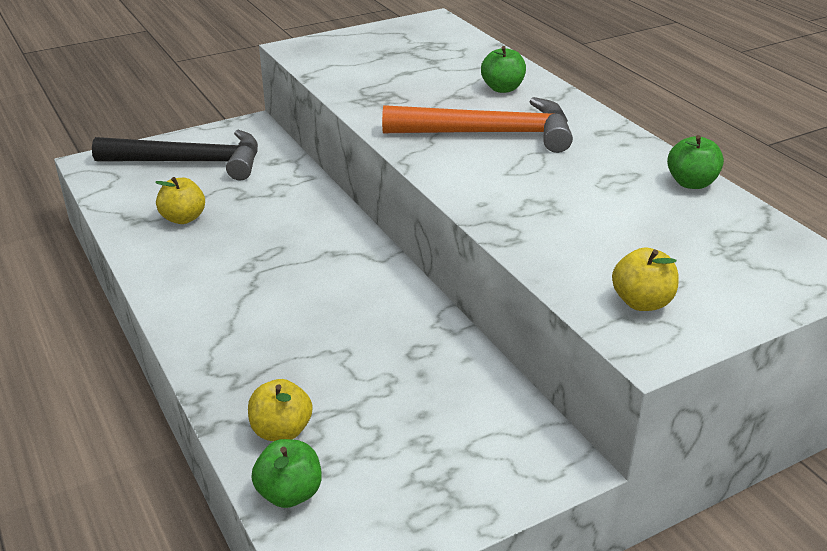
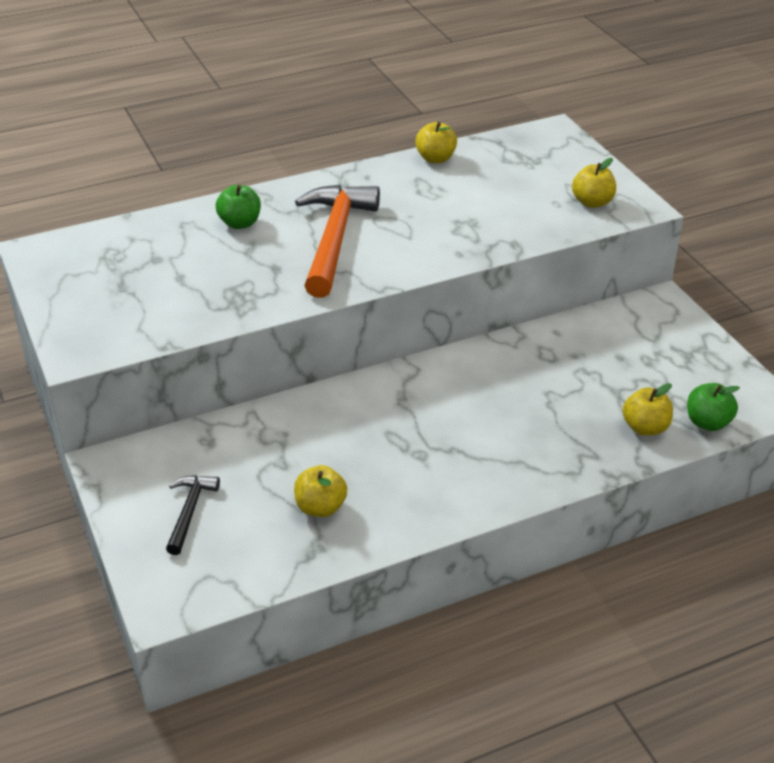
camera: 85 degrees left, 5 degrees up
black hammer [92,130,258,181] -> black hammer [166,475,220,555], size x0.50
green apple [667,135,724,189] -> yellow apple [415,122,457,163]

